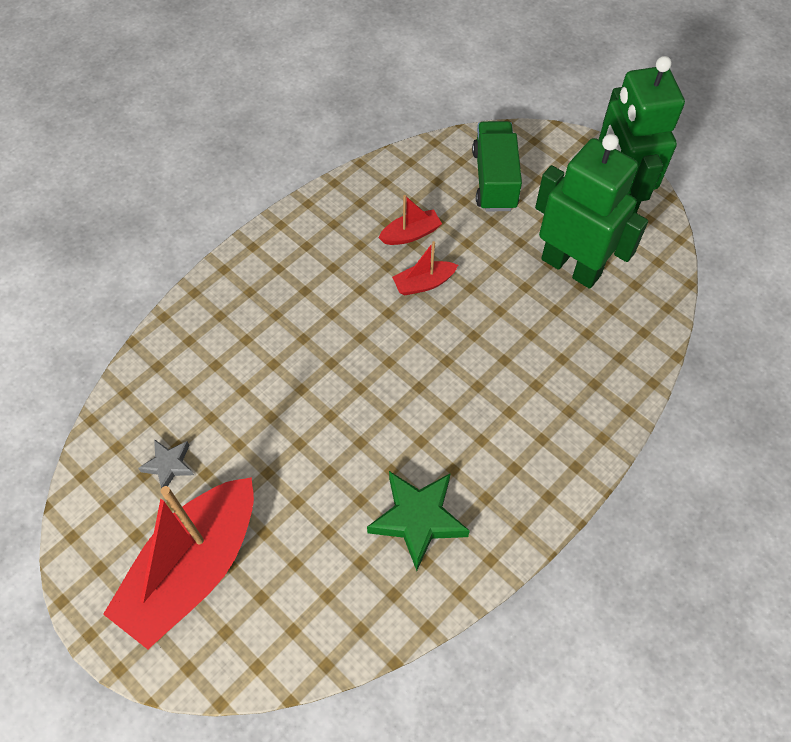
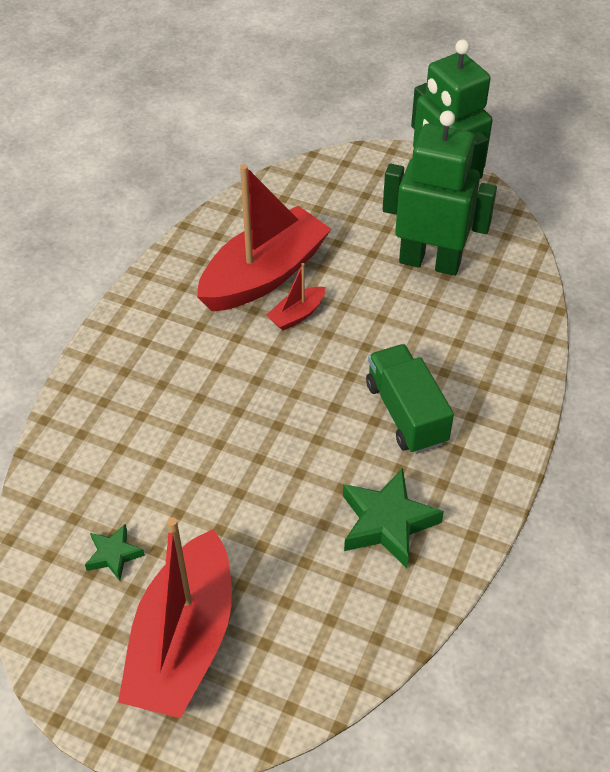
camera: 20 degrees left, 10 degrees down
grey star [138,439,194,488] -> green star [85,524,145,581]
red boat [378,195,442,245] -> red boat [197,164,331,311], size x2.33
green truck [472,121,522,211] -> green truck moved to [366,344,454,454]

